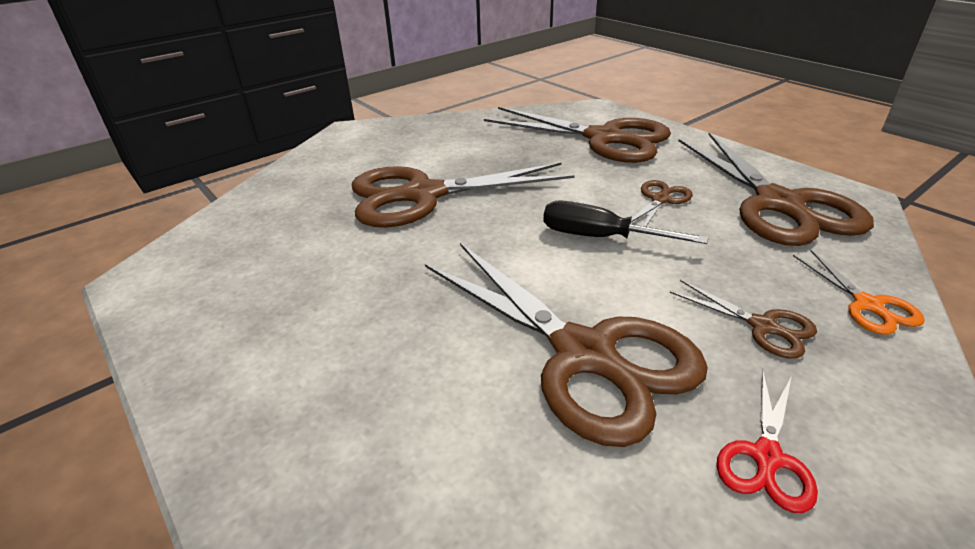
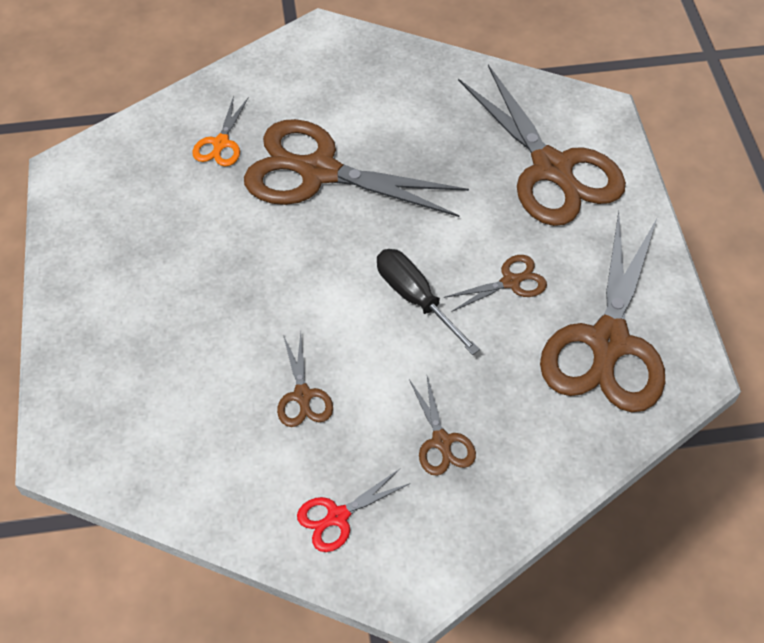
camera: 30 degrees right, 20 degrees up
brown scissors [425,243,708,447] -> brown scissors [277,332,333,427], size x0.44
orange scissors [793,250,925,335] -> orange scissors moved to [192,96,248,166]

